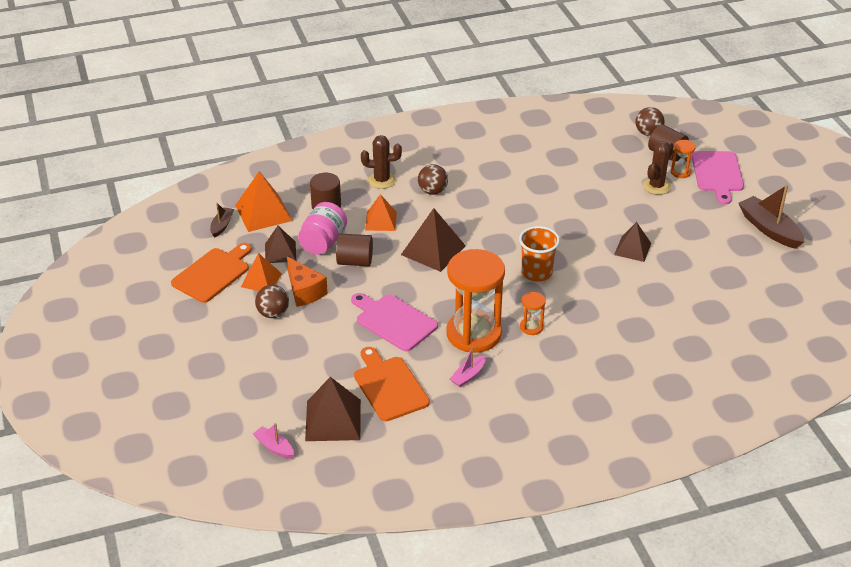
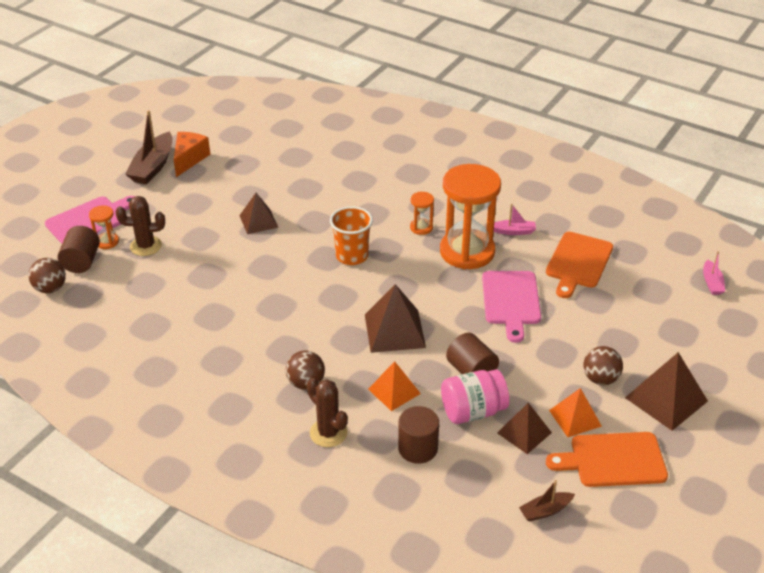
camera: 130 degrees left, 0 degrees up
orange pyramid [235,171,292,232] -> none
orange cheese [287,257,328,307] -> orange cheese moved to [174,132,210,177]
brown pyramid [305,377,361,441] -> brown pyramid moved to [625,352,708,431]

